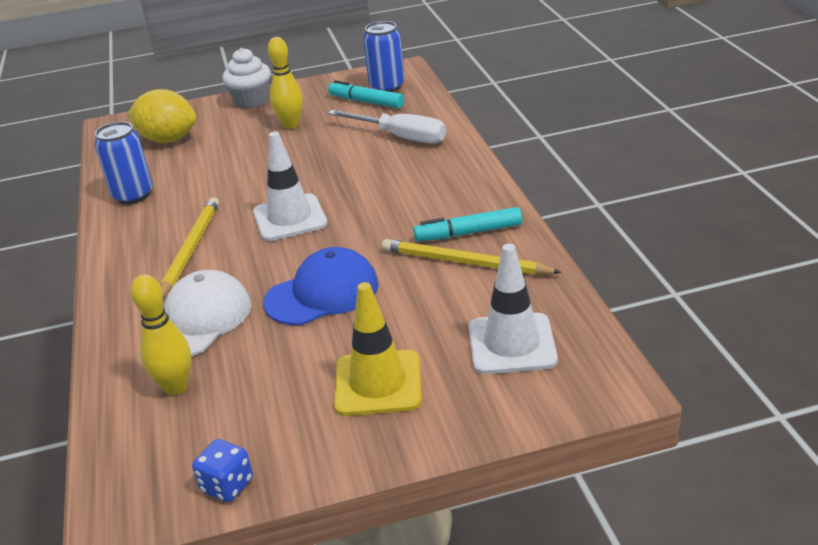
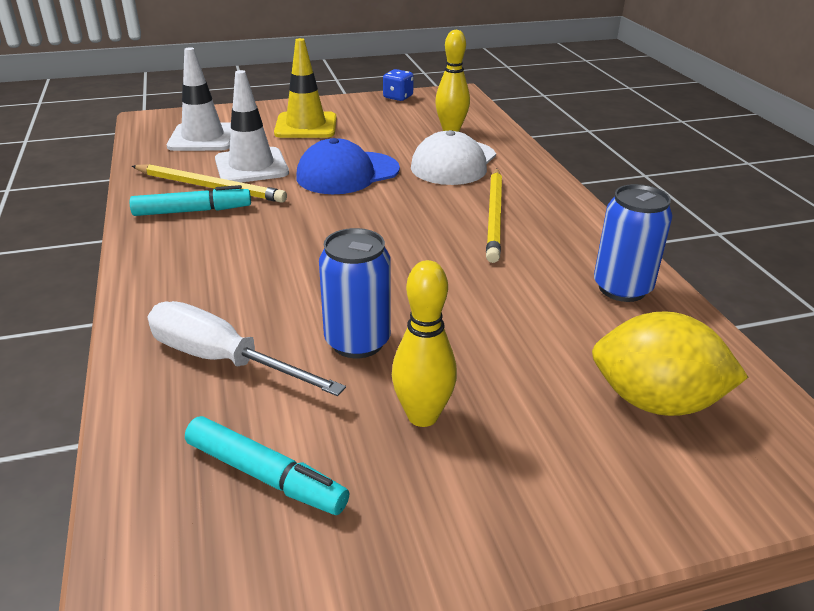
camera: 175 degrees right, 0 degrees up
white cupcake [222,48,271,109] -> none
white traffic cone [253,132,328,241] -> white traffic cone moved to [215,70,289,183]
blue can [363,21,405,92] -> blue can moved to [319,228,391,358]

